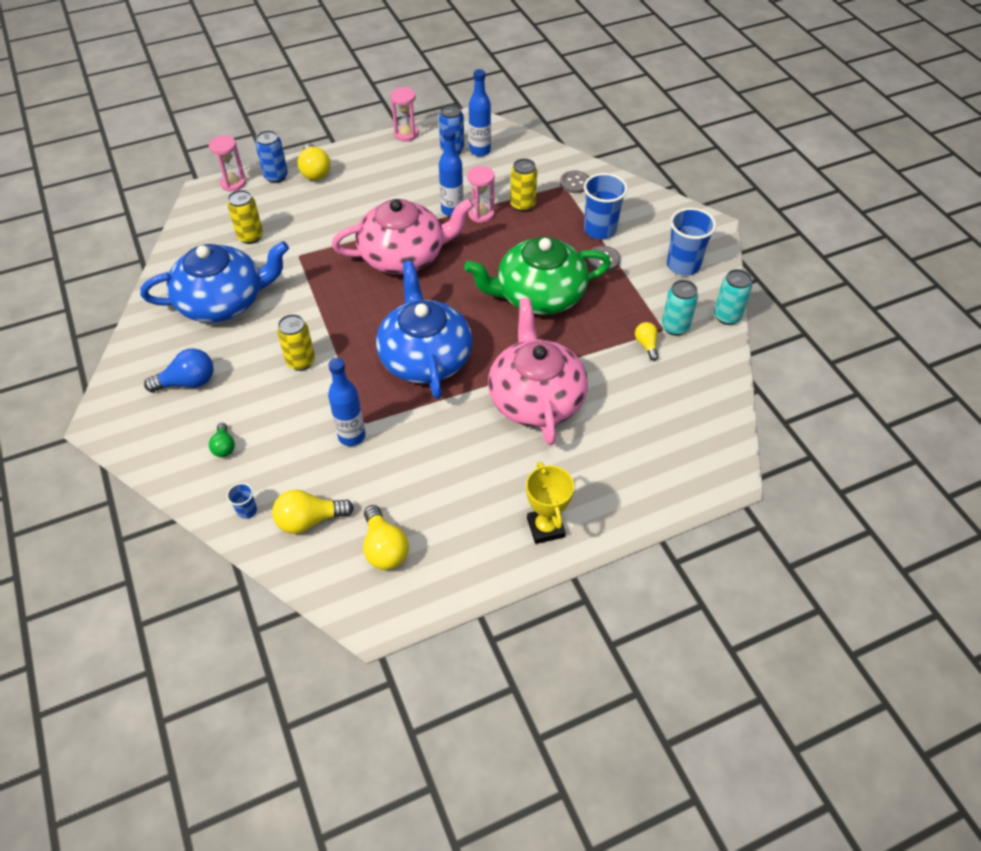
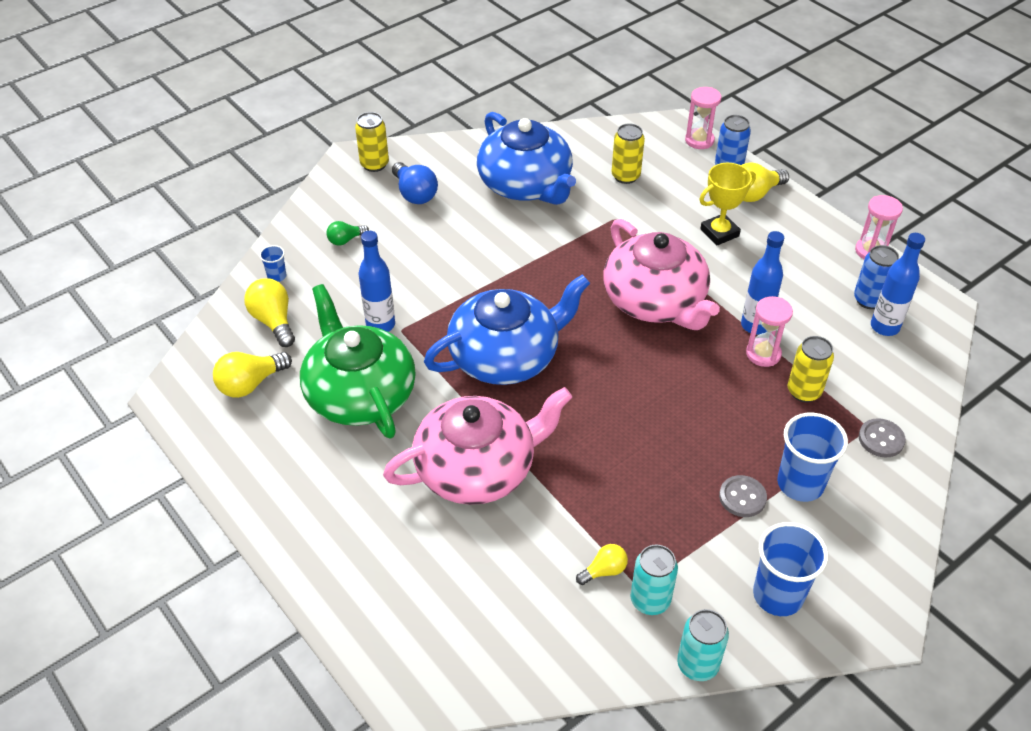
camera: 75 degrees right, 5 degrees down
yellow can [277,314,315,371] -> yellow can moved to [355,112,389,172]
green teapot [464,237,611,315] -> green teapot moved to [300,284,416,439]
yellow trophy [526,462,574,544] -> yellow trophy moved to [699,163,756,246]

